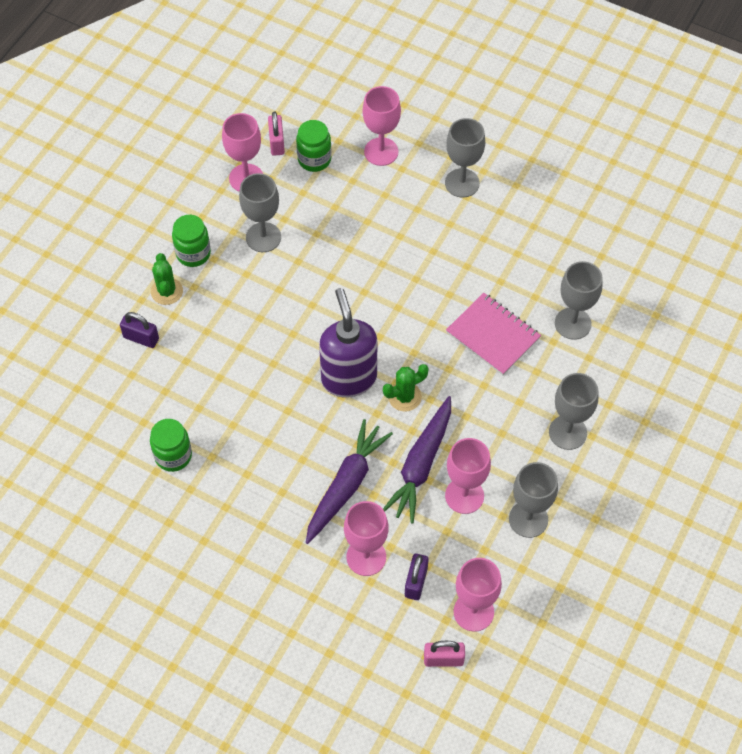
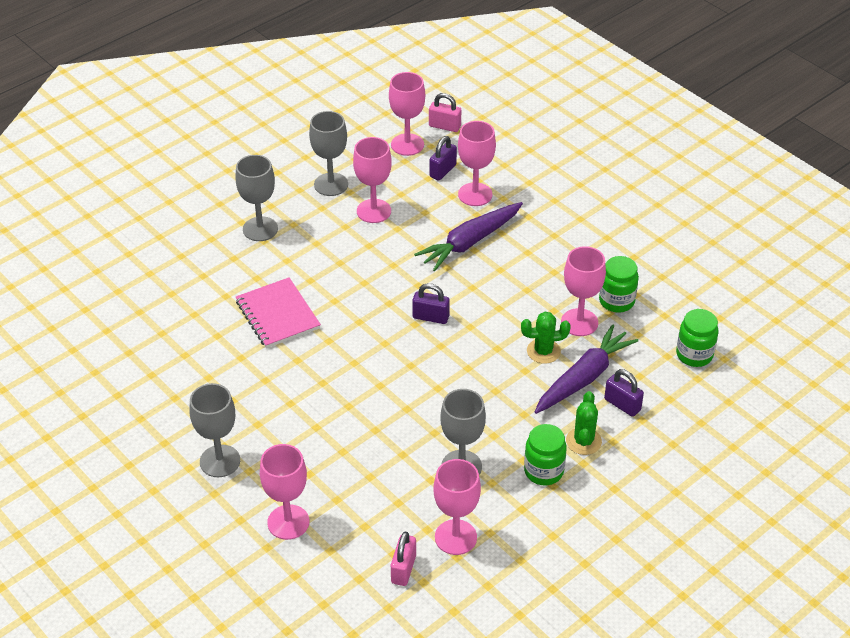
camera: 160 degrees left, 15 degrees down
green jar [296,120,331,172] -> green jar moved to [676,309,718,367]
purple soap dispenser [319,288,377,398] -> purple padlock [412,283,450,324]
green cactus [383,364,429,412] -> green cactus moved to [521,312,571,364]
purple carrot [383,396,451,523] -> purple carrot moved to [535,324,638,414]
grey goblet [555,261,603,340] -> none
none -> pink goblet [561,246,606,336]

